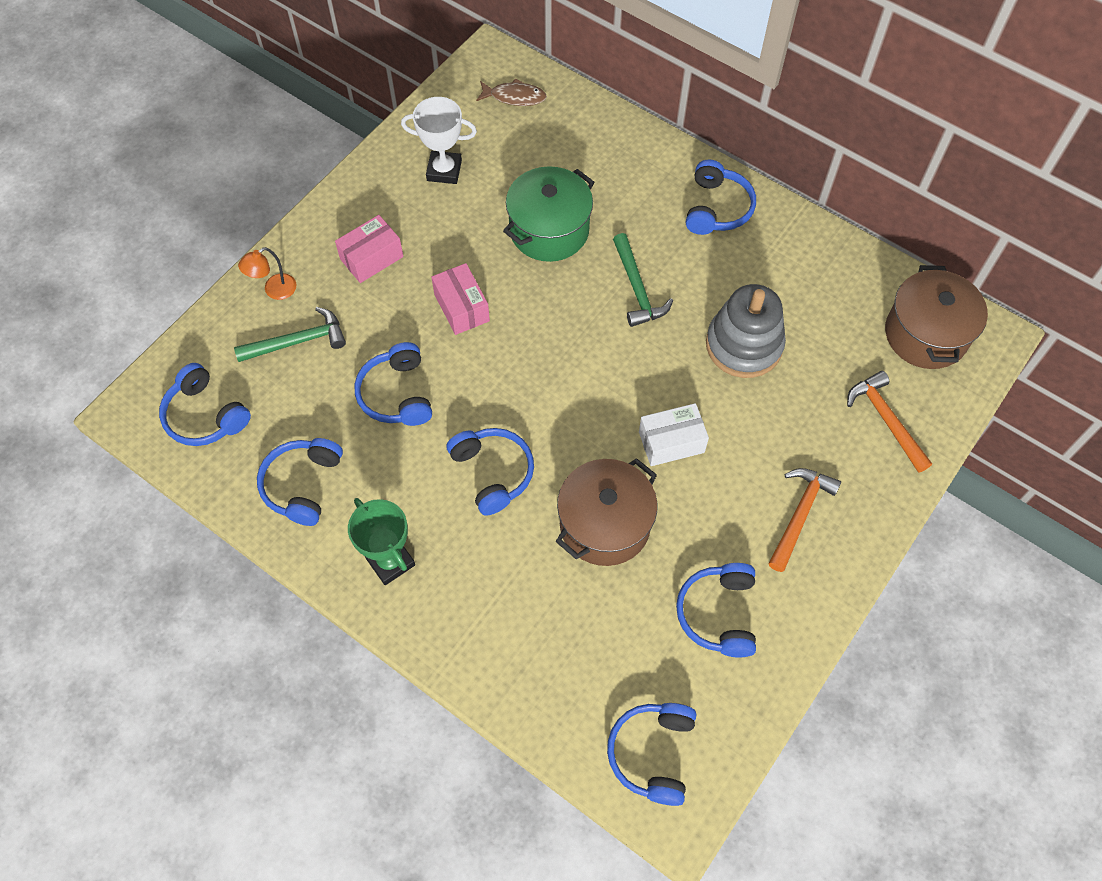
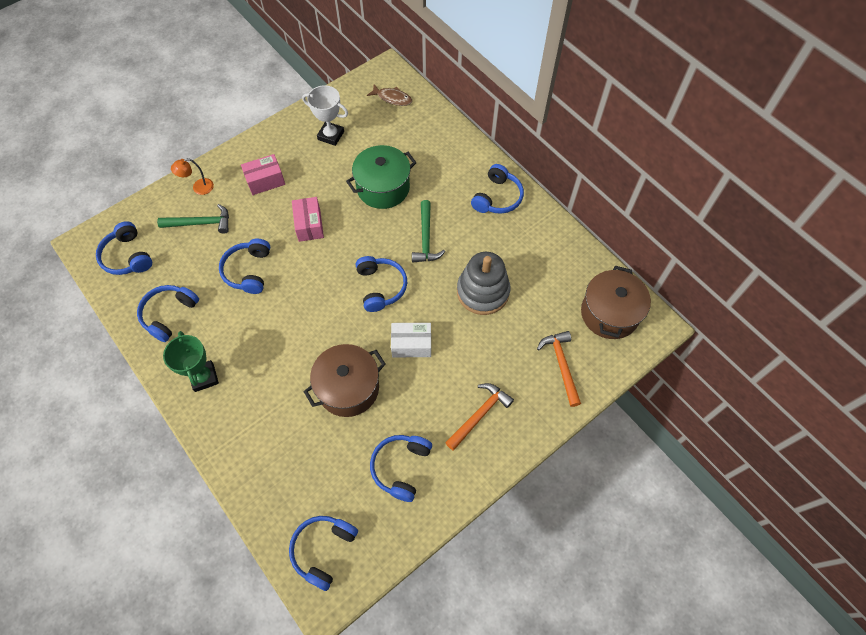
camera: 15 degrees right, 0 degrees up
blue headphones [447,428,534,516] -> blue headphones moved to [356,256,407,312]

